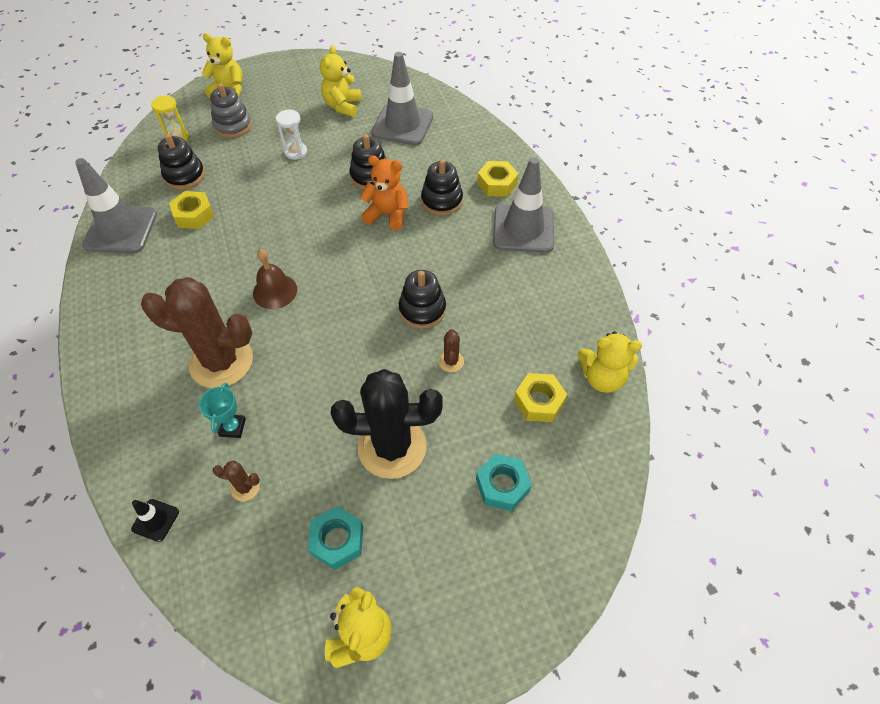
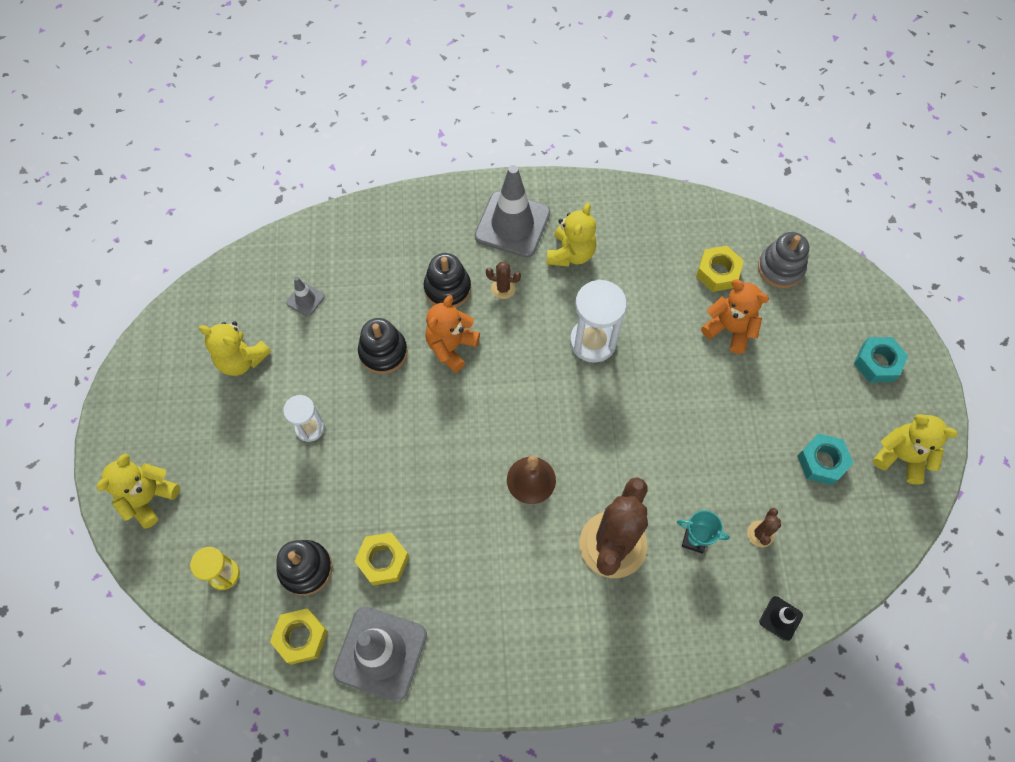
camera: 75 degrees left, 10 degrees up
grey stacking toy [210,83,252,138] -> grey stacking toy moved to [758,232,809,288]
black cactus [331,369,442,479] -> none
grey traffic cone [371,52,433,145] -> grey traffic cone [286,277,325,317], size x0.45
black stacking toy [399,270,446,328] -> white hourglass [570,279,627,363]
brown cactus [438,329,464,372] -> brown cactus moved to [486,262,521,299]
turquoise nut [476,453,532,511] -> turquoise nut moved to [854,337,908,383]
yellow nut [477,161,519,197] -> yellow nut moved to [270,608,328,665]
yellow teddy bear [578,331,642,393] -> yellow teddy bear moved to [546,203,597,267]
none -> orange teddy bear [701,279,769,354]

